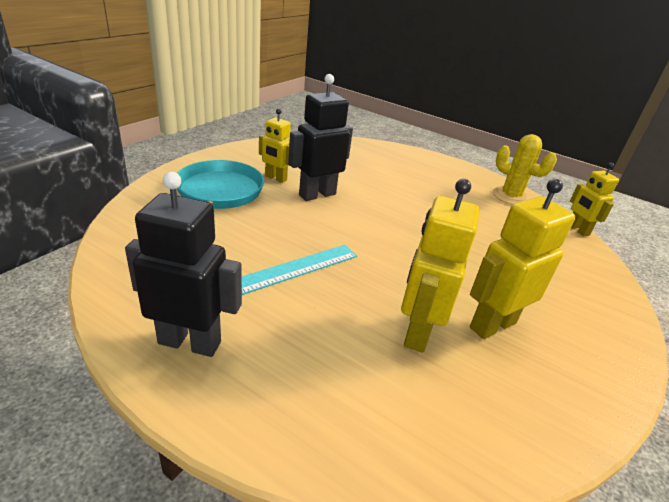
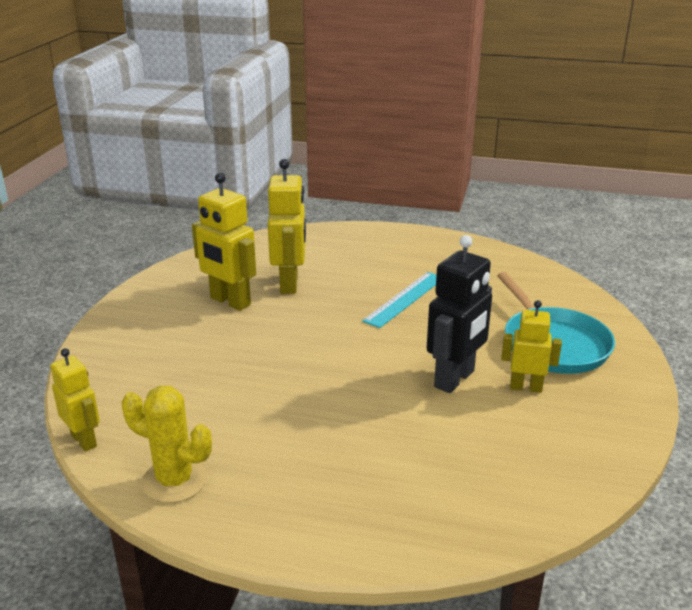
camera: 165 degrees right, 5 degrees down
black robot [125,172,242,357] -> none
yellow robot [470,179,575,339] -> yellow robot turned 90 degrees clockwise [192,172,256,311]

